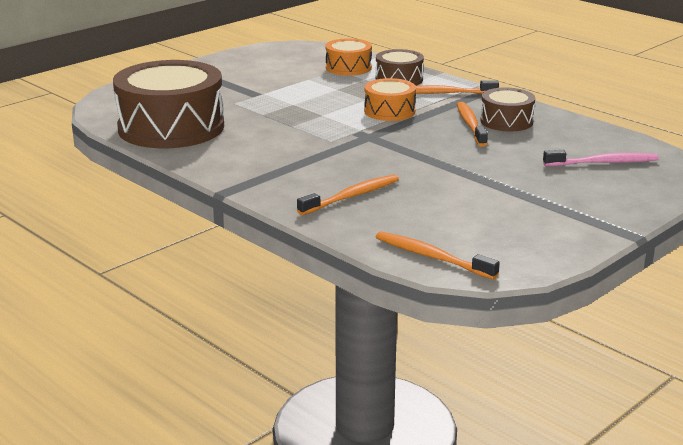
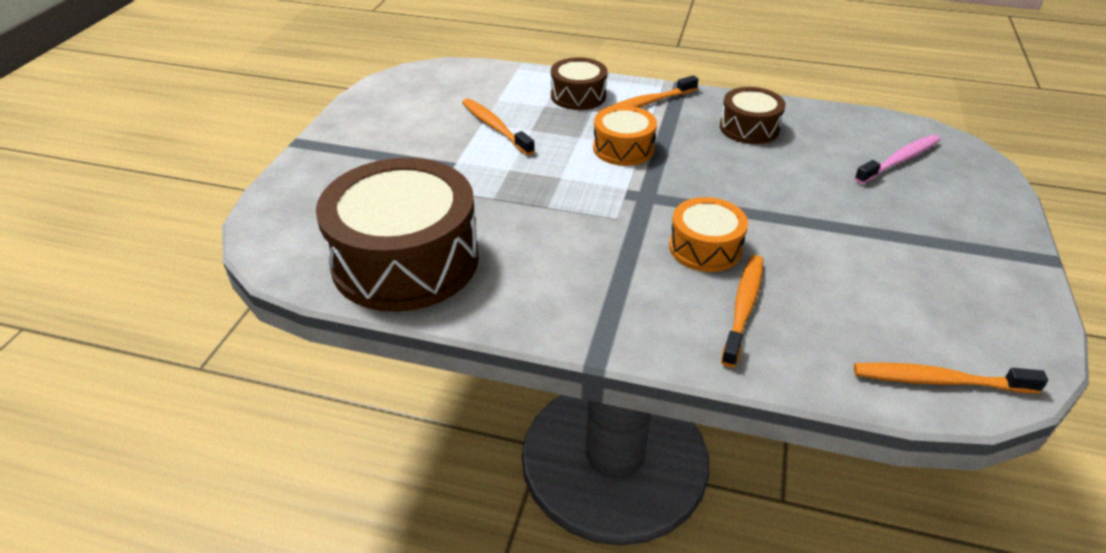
camera: 30 degrees left, 15 degrees up
orange drum [326,38,372,76] -> orange drum moved to [669,197,748,272]
orange toothbrush [457,102,488,147] -> orange toothbrush moved to [462,98,535,156]

